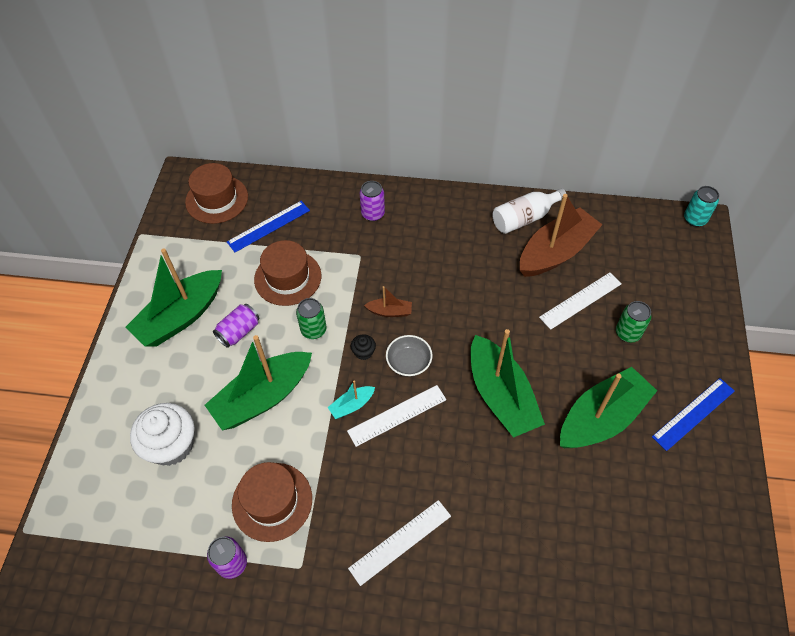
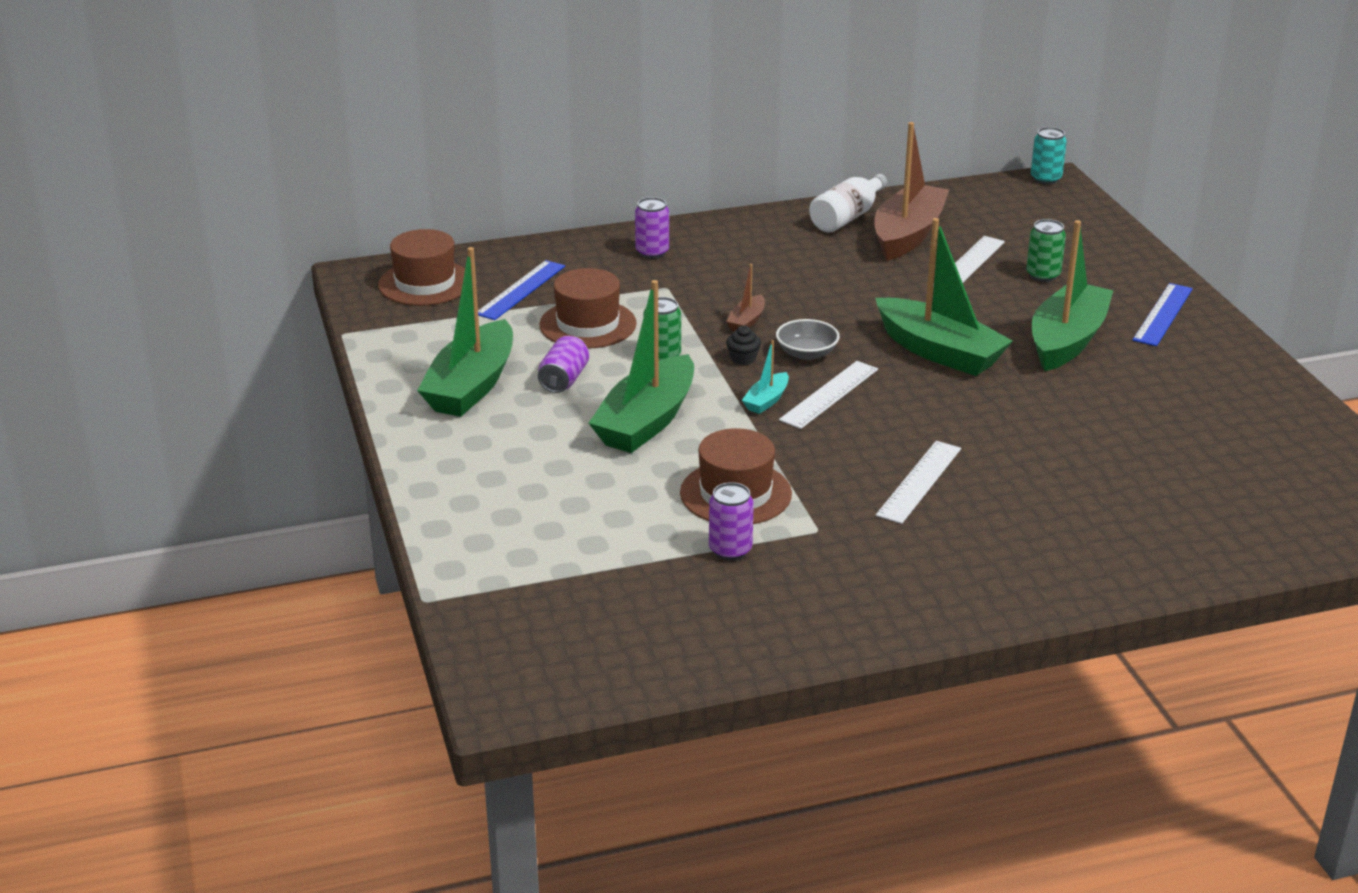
camera: 25 degrees left, 25 degrees down
white cupcake [130,403,195,466] -> none
brown boat [364,286,412,317] -> brown boat turned 135 degrees clockwise [726,264,765,331]

